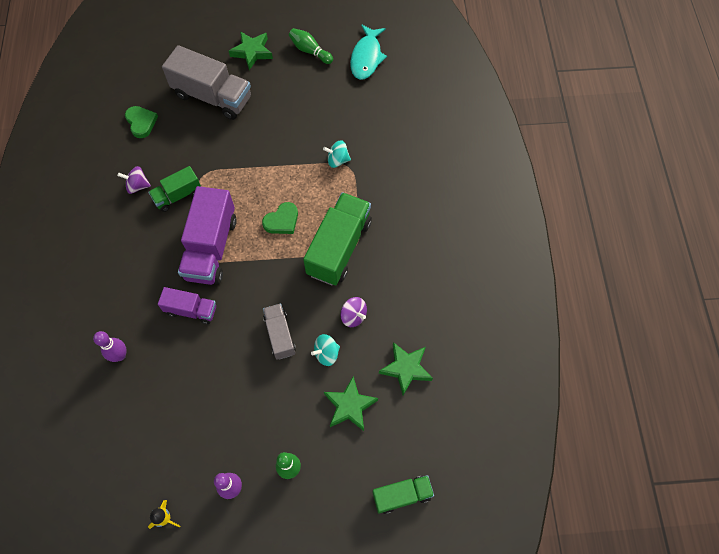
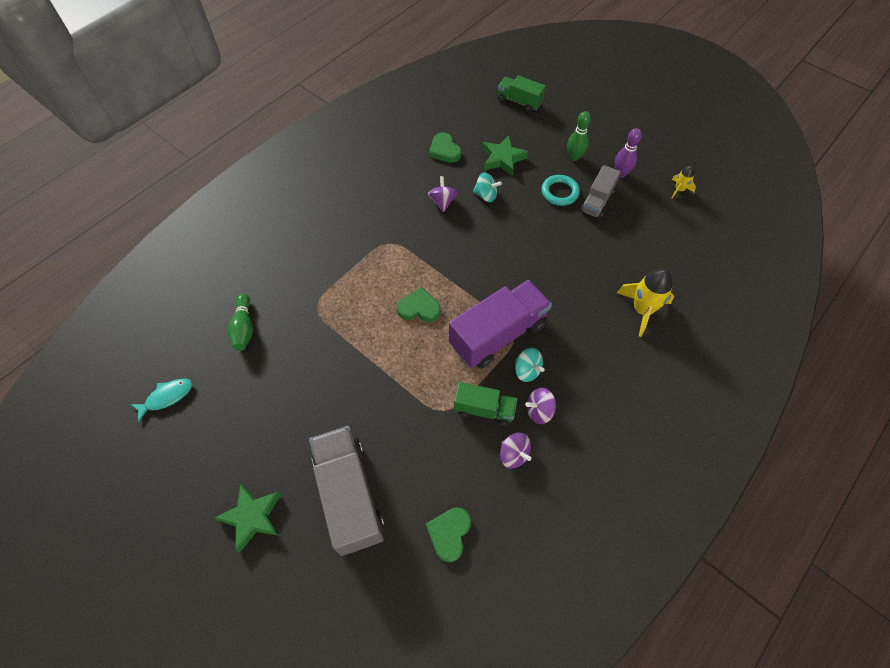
camera: 135 degrees left, 5 degrees down
purple bowling pin [93,331,127,362] -> yellow rocket [617,268,674,337]
purple truck [158,287,216,324] -> none
grey truck [263,303,296,360] -> grey truck moved to [580,165,620,219]
green bowling pin [289,28,333,64] -> green bowling pin moved to [227,293,253,351]
green truck [303,192,372,285] -> none
turquoise spinning top [323,140,351,168] -> turquoise spinning top moved to [515,348,545,382]
turquoise fish [350,24,387,80] -> turquoise fish [131,378,192,422], size x0.64
green star [379,342,433,395] -> green heart [429,132,461,163]
none -> purple spinning top [525,388,556,424]
none -> turquoise ring [541,175,580,206]

